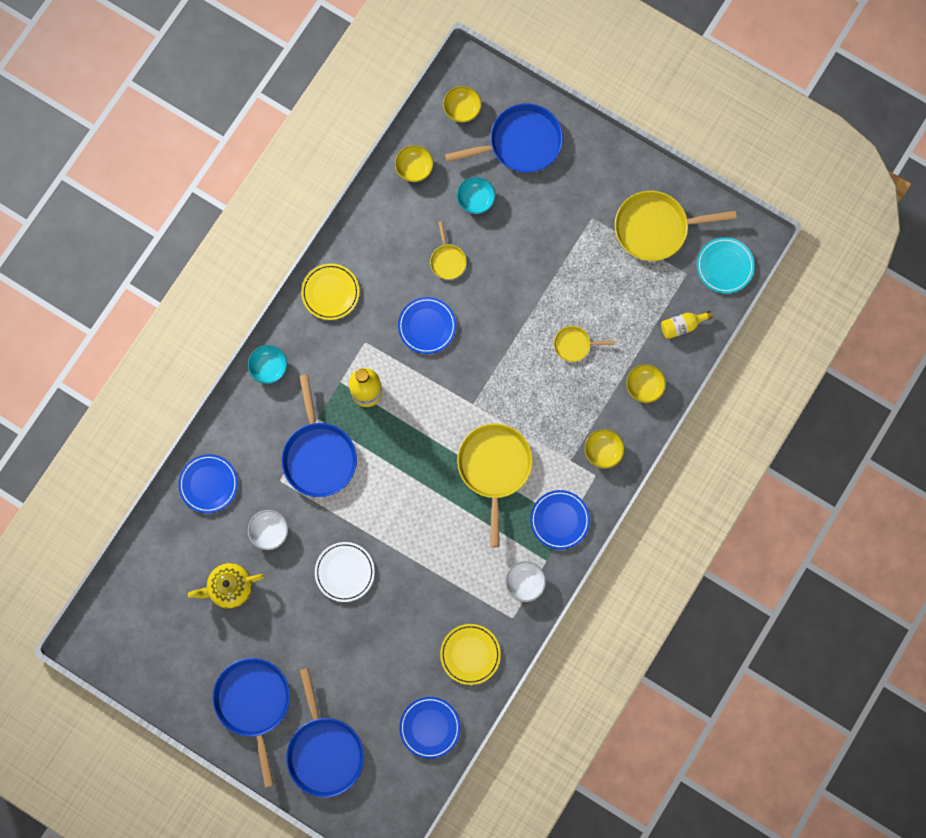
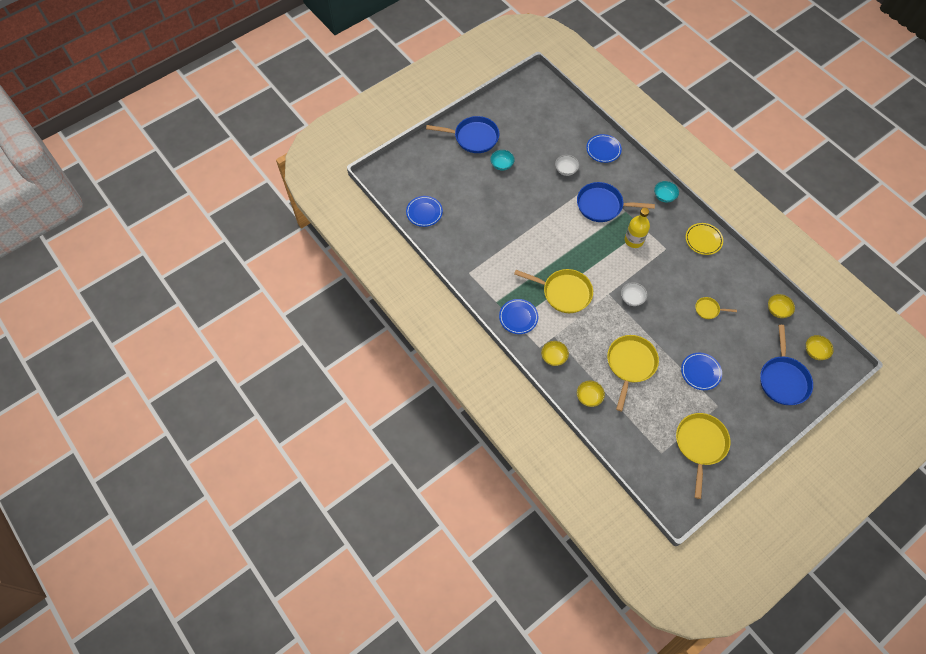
camera: 110 degrees right, 15 degrees down
yellow teapot [188,563,264,609] -> none
blue pan [286,668,364,797] -> none
white plate [315,542,375,602] -> none
blue plate [398,297,456,354] -> blue plate moved to [681,353,722,390]
yellow plate [440,624,501,685] -> none
turquoise bowl [457,177,496,214] -> turquoise bowl moved to [490,150,515,171]
white bowl [505,561,546,602] -> white bowl moved to [621,282,647,306]
yellow pan [554,326,615,362] -> yellow pan [607,335,659,411], size x2.02
yellow bottle [661,311,713,339] -> none
turquoise plate [697,237,755,293] -> none

